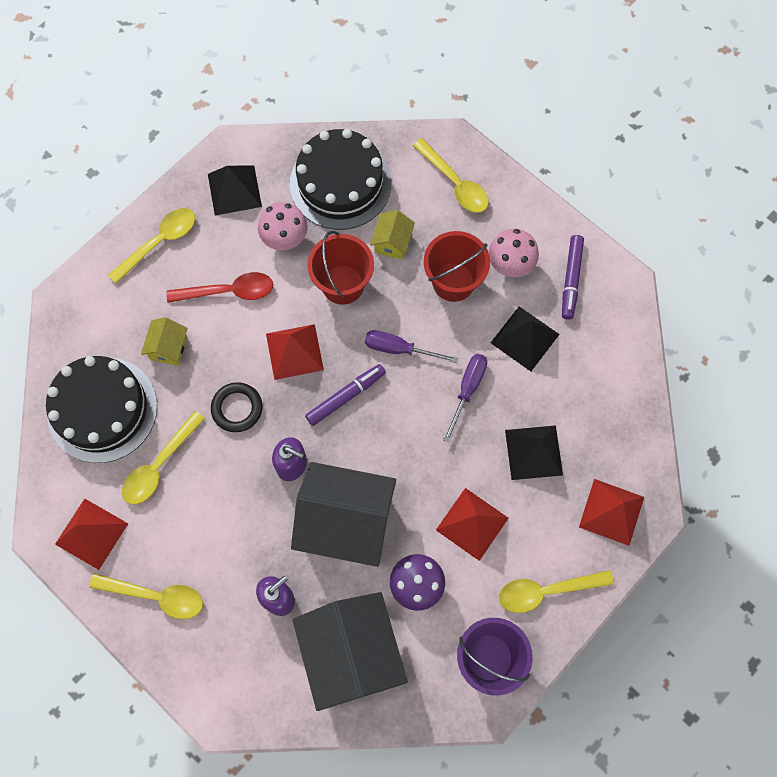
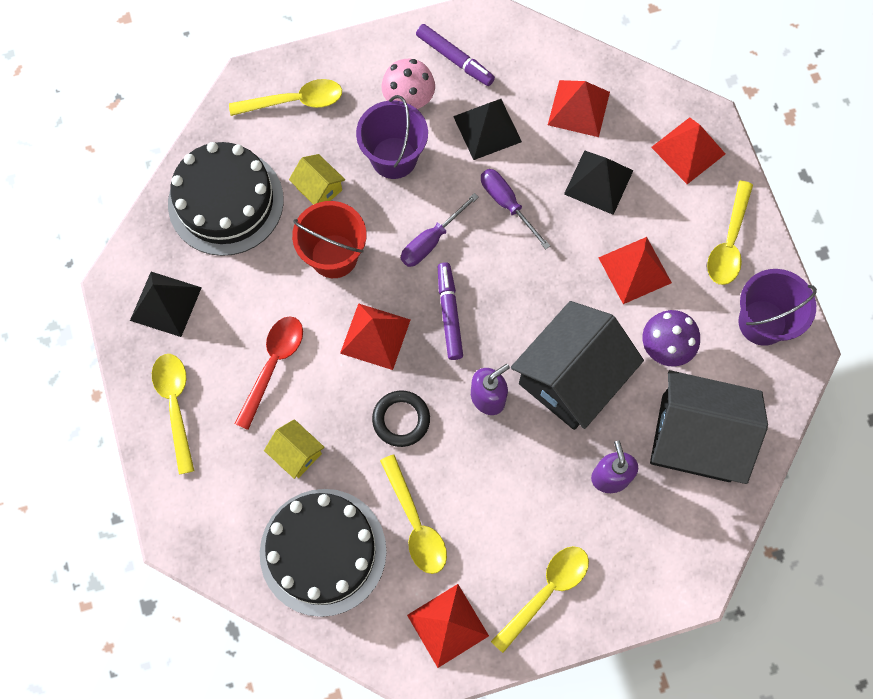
camera: 60 degrees left, 0 degrees up
pink mushroom [258,202,308,250] -> none
red bucket [424,231,490,302] -> purple bucket [356,95,428,179]
none -> red pyramid [548,80,610,137]

